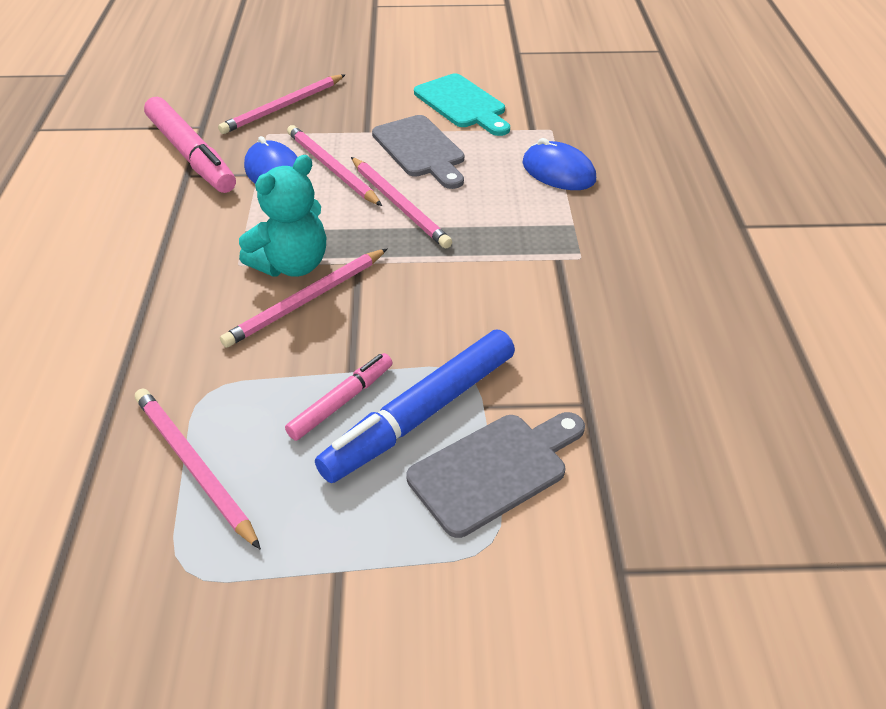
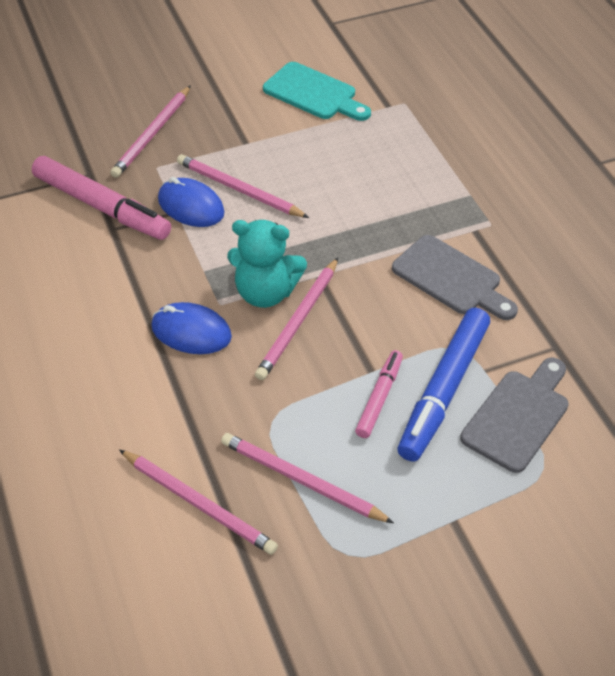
camera: 20 degrees left, 5 degrees up
turquoise teddy bear [239,155,326,277] -> turquoise teddy bear turned 75 degrees clockwise [227,220,307,308]
pink pencil [351,157,452,248] -> pink pencil moved to [119,450,278,555]
grey cutting board [372,115,464,189] -> grey cutting board moved to [392,235,518,320]
blue mouse [522,138,596,190] -> blue mouse moved to [151,302,232,354]

